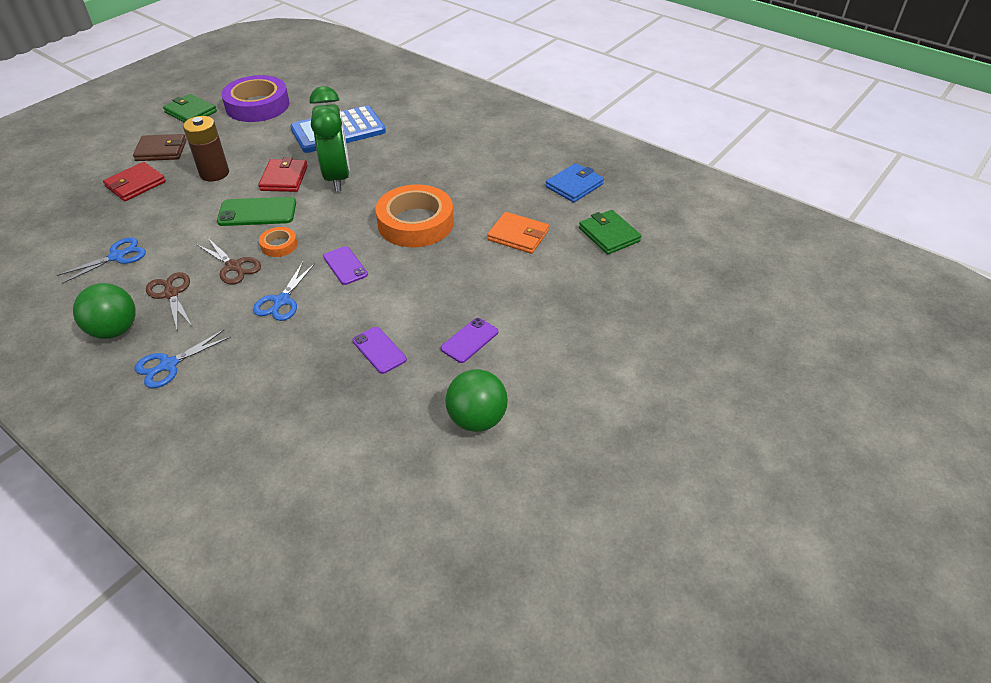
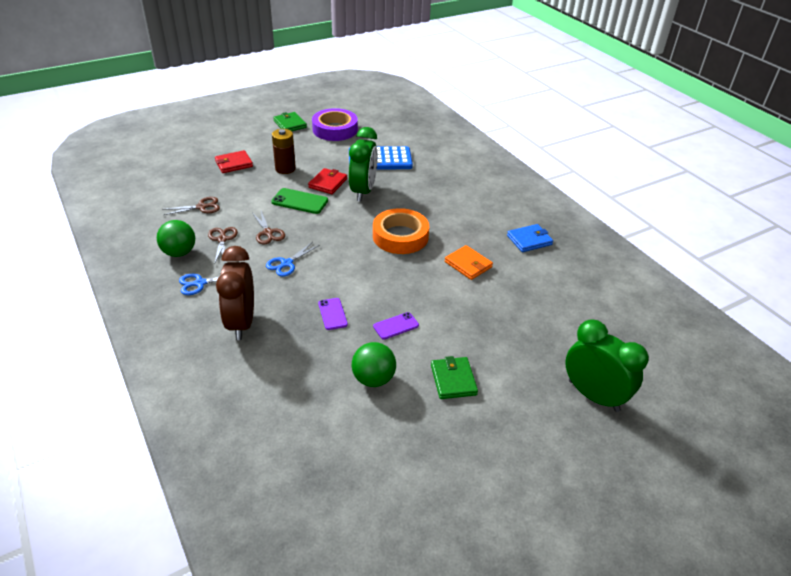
camera: 20 degrees right, 5 degrees down
blue scissors [57,237,146,284] -> brown scissors [162,197,220,215]
brown wallet [133,134,187,161] -> none
orange tape [259,227,297,257] -> none
purple phone [323,246,368,285] -> none
green wallet [579,210,642,254] -> green wallet moved to [431,356,478,399]
none -> brown clock [216,246,254,340]
none -> green clock [565,319,649,412]

